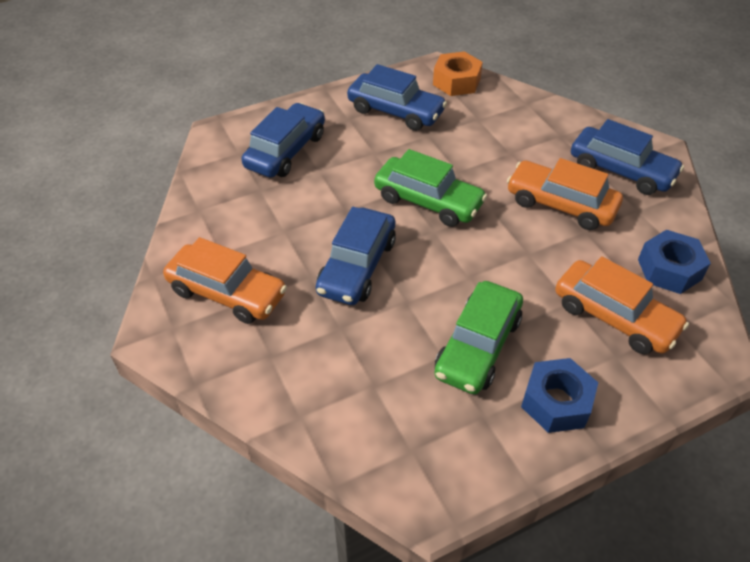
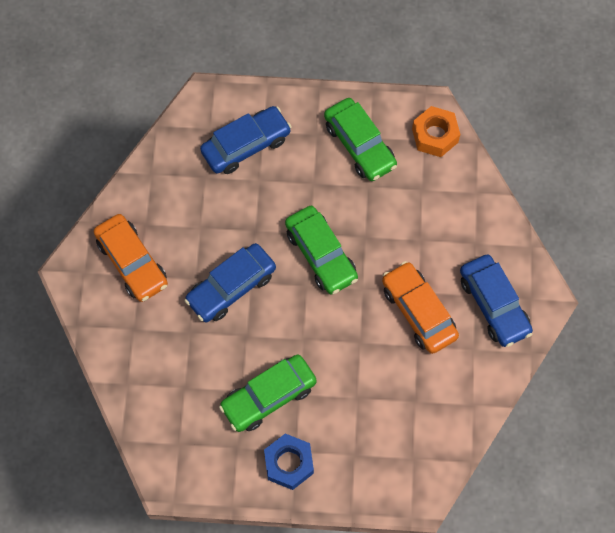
camera: 30 degrees right, 20 degrees up
blue car [347,64,447,131] -> green car [324,98,397,181]
orange car [555,256,689,354] -> none
blue nut [638,230,711,294] -> none

